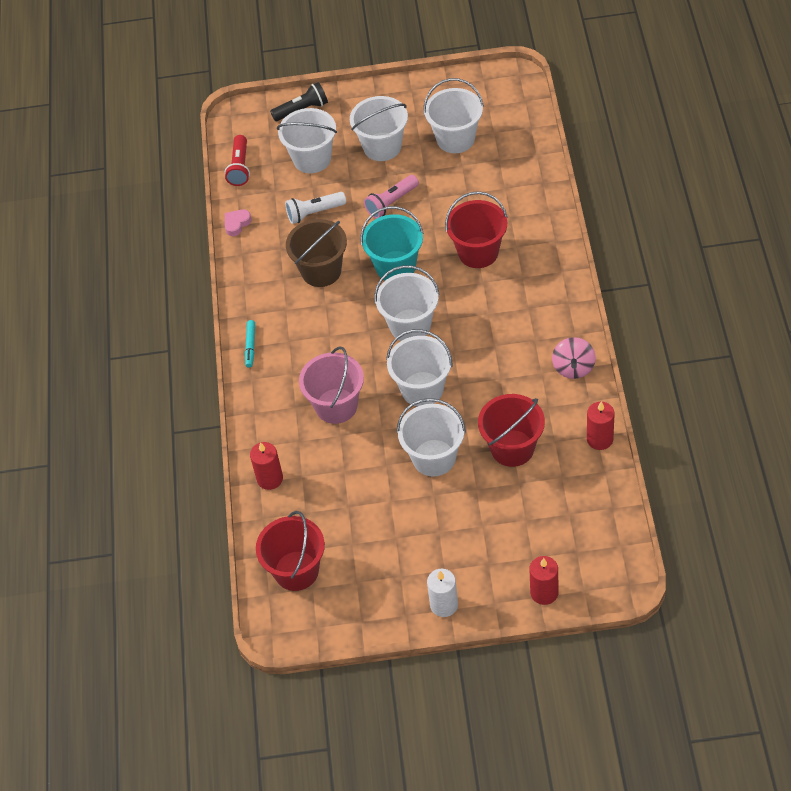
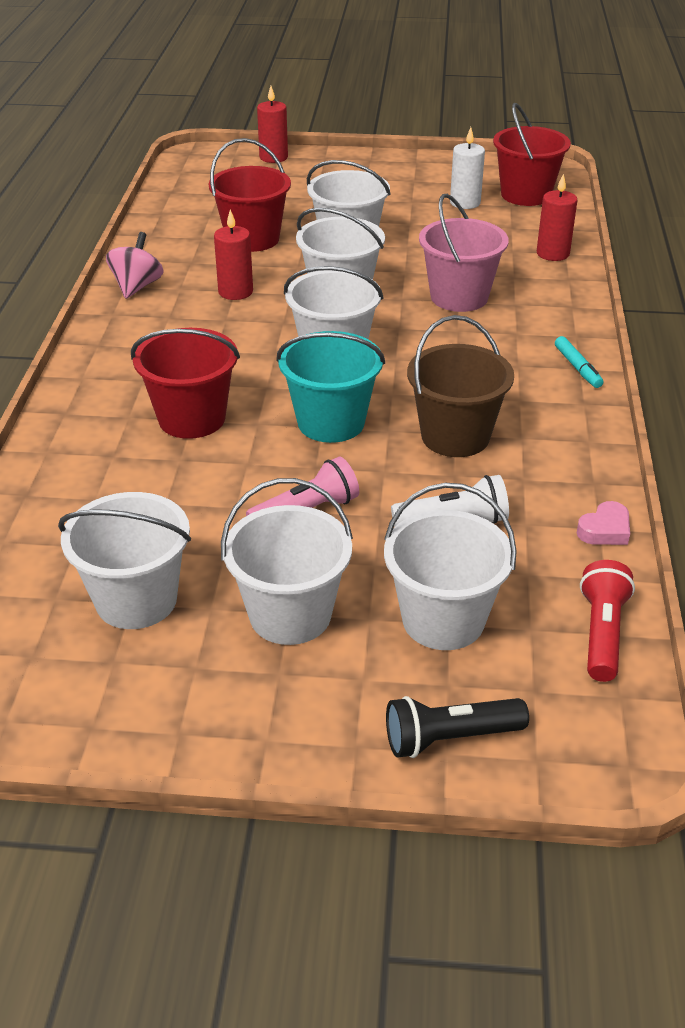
camera: 175 degrees left, 15 degrees down
turquoise marker [245,320,255,368] -> turquoise marker turned 150 degrees clockwise [555,336,604,388]
white candle [427,569,458,617] -> white candle moved to [450,127,485,209]
red candle [587,402,615,450] -> red candle moved to [214,209,253,300]

